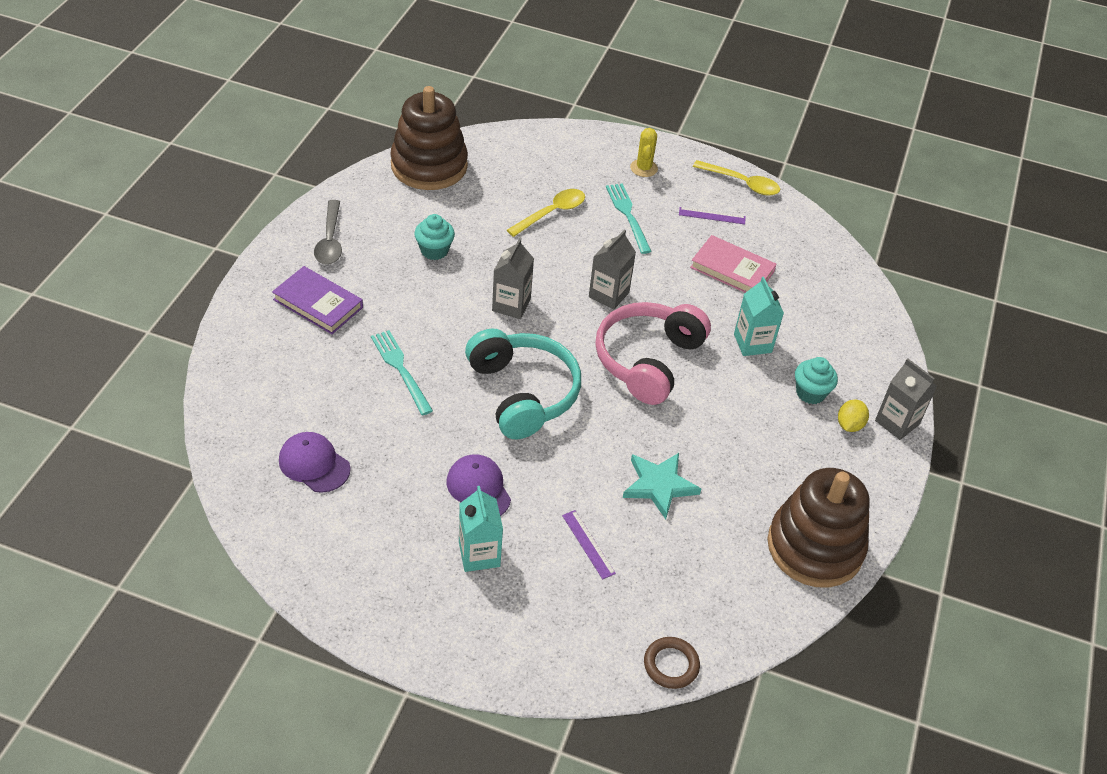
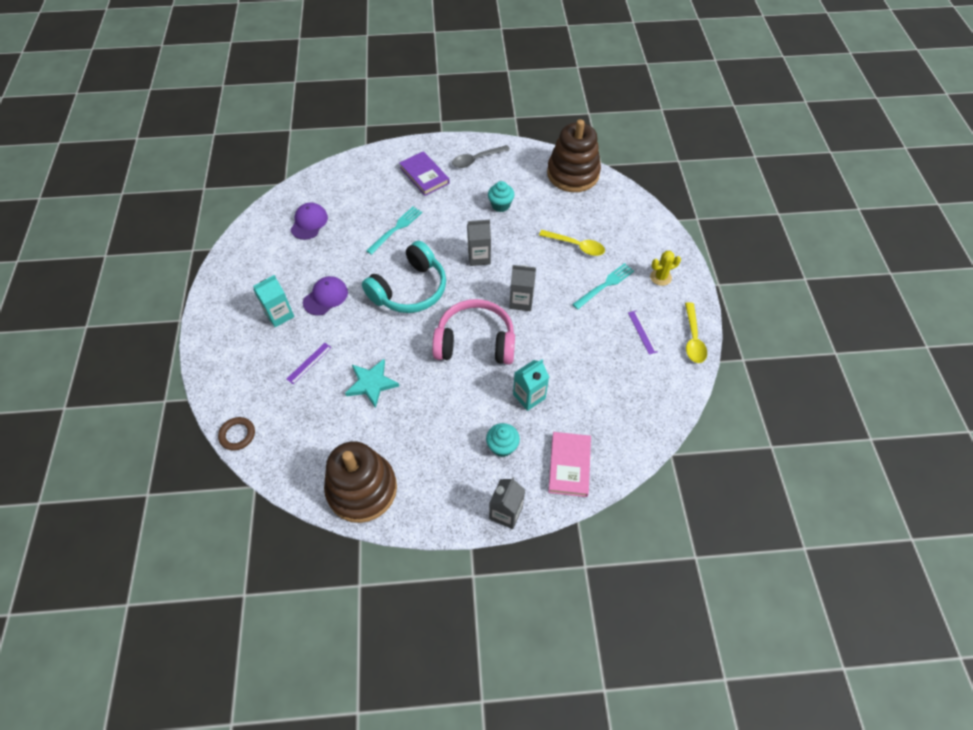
camera: 70 degrees right, 10 degrees up
purple book [272,266,363,334] -> purple book turned 45 degrees counterclockwise [399,151,450,196]
pink book [690,235,776,293] -> pink book moved to [548,432,591,497]
yellow lemon [838,399,869,432] -> none

